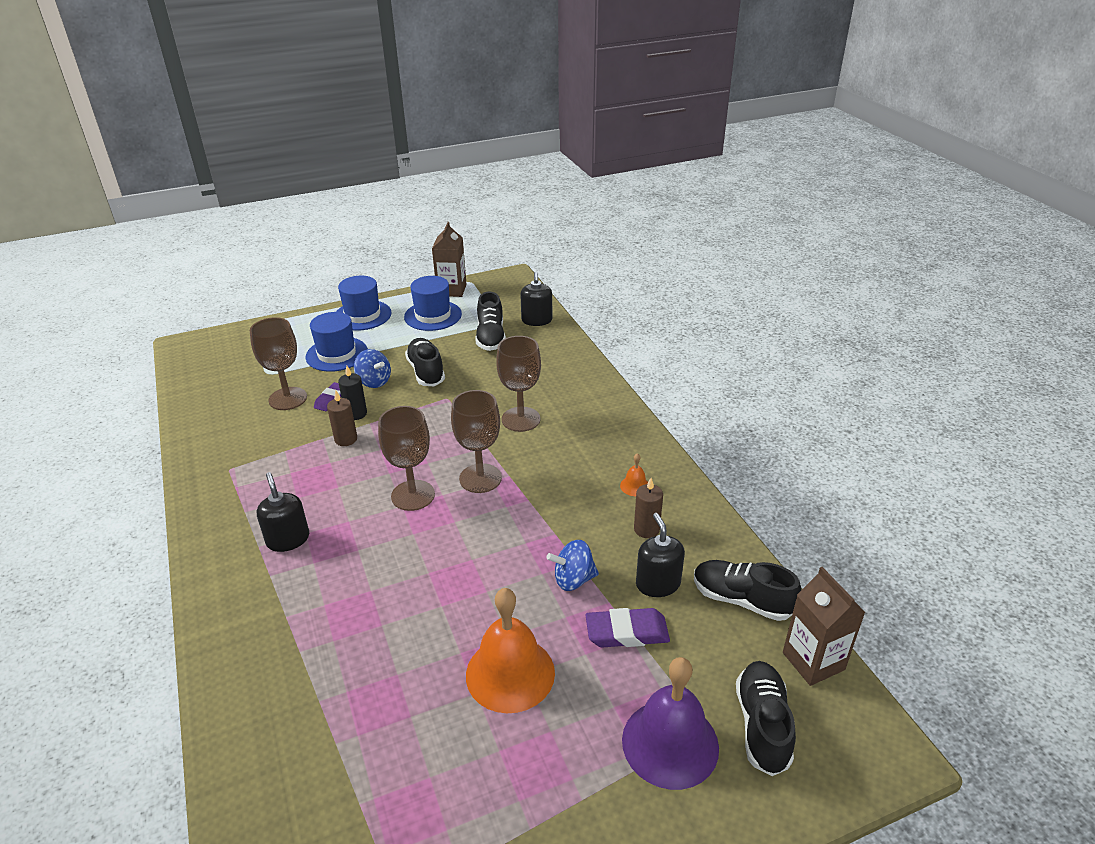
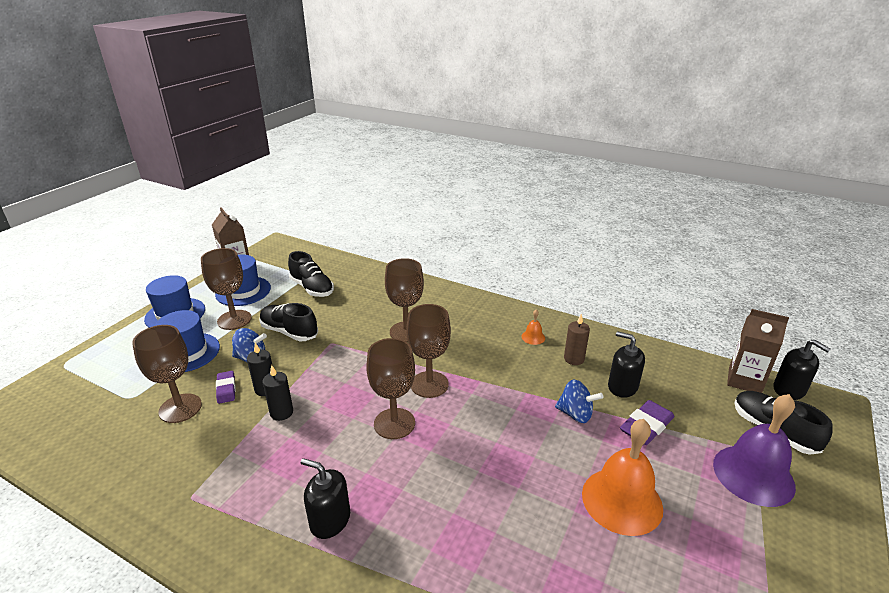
camera: 40 degrees left, 5 degrees down
brown candle [327,390,357,446] -> black candle [262,365,293,421]
black soap dispenser [520,272,553,326] -> black soap dispenser moved to [773,340,830,400]
blue spinning top [546,540,599,591] -> blue spinning top turned 105 degrees counterclockwise [555,379,603,423]
black shoe [694,560,801,621] -> none
none -> brown goblet [201,248,252,330]

